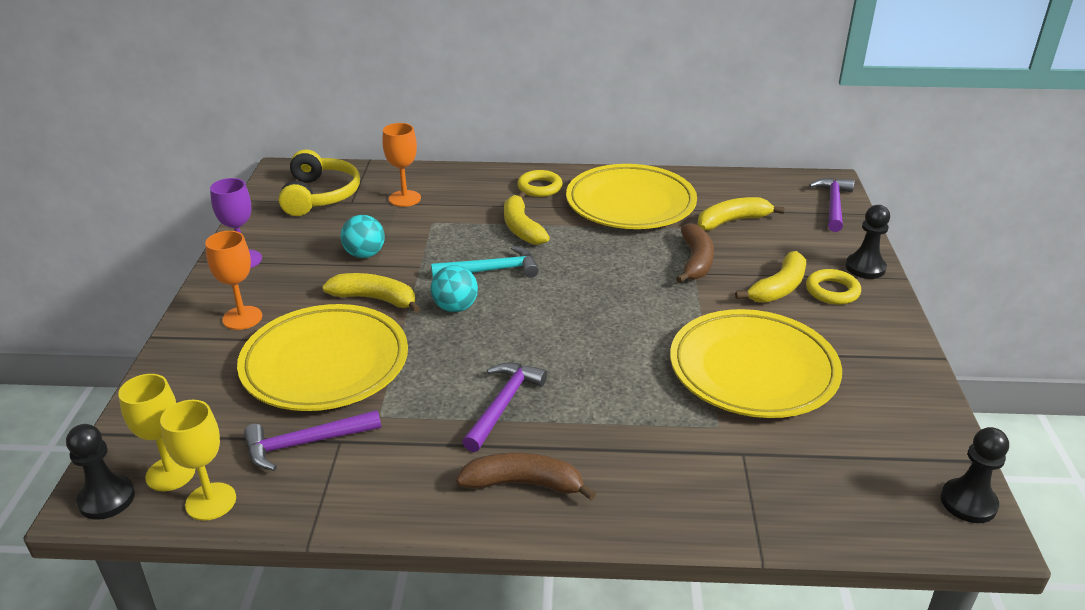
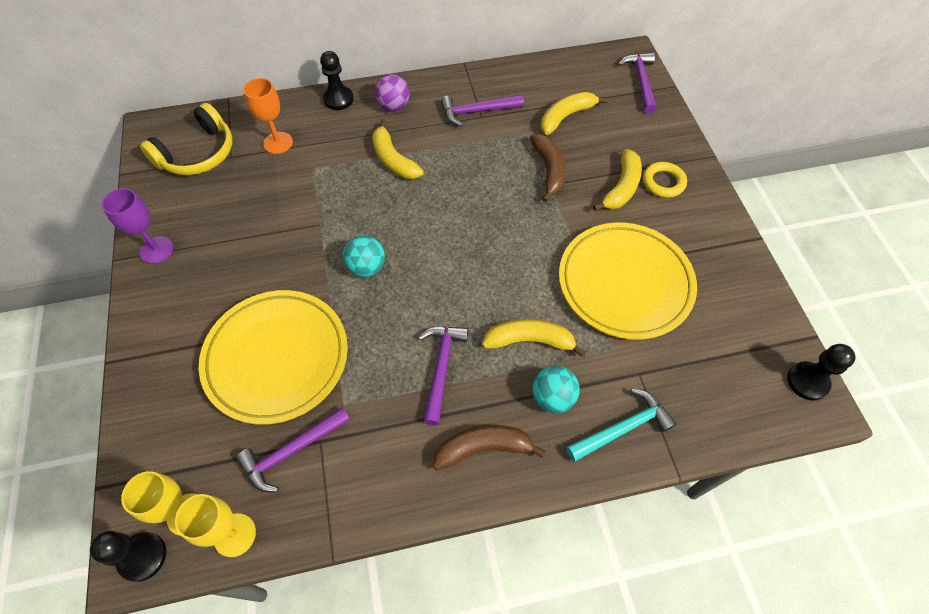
camera: 15 degrees left, 25 degrees up
orange goblet [205,231,262,330] -> none
yellow headphones [279,149,360,216] -> yellow headphones turned 60 degrees clockwise [140,103,232,175]
yellow banana [322,273,420,313] -> yellow banana moved to [482,319,586,357]
turquoise ball [340,215,385,258] -> turquoise ball moved to [532,366,580,413]
turquoise hammer [431,246,539,278] -> turquoise hammer moved to [566,389,676,462]
yellow ring [517,170,563,197] -> purple ball [375,74,410,111]
yellow plate [566,164,697,229] -> purple hammer [441,95,524,127]
black pawn [846,205,890,279] -> black pawn moved to [320,51,354,110]

